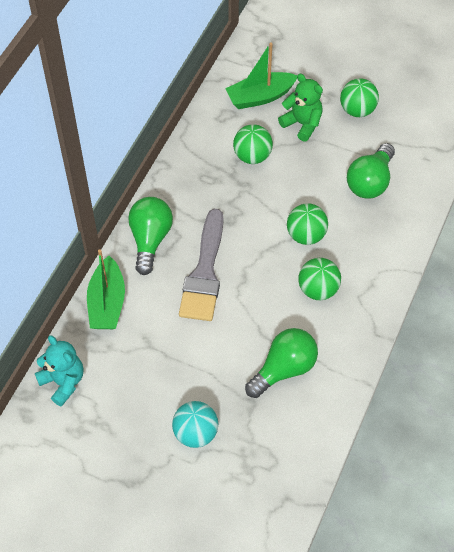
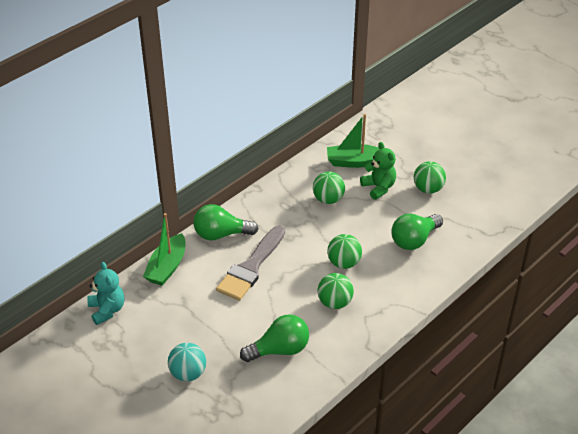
camera: 20 degrees right, 15 degrees down
green light bulb [128,197,173,275] -> green light bulb turned 120 degrees counterclockwise [193,204,259,240]

